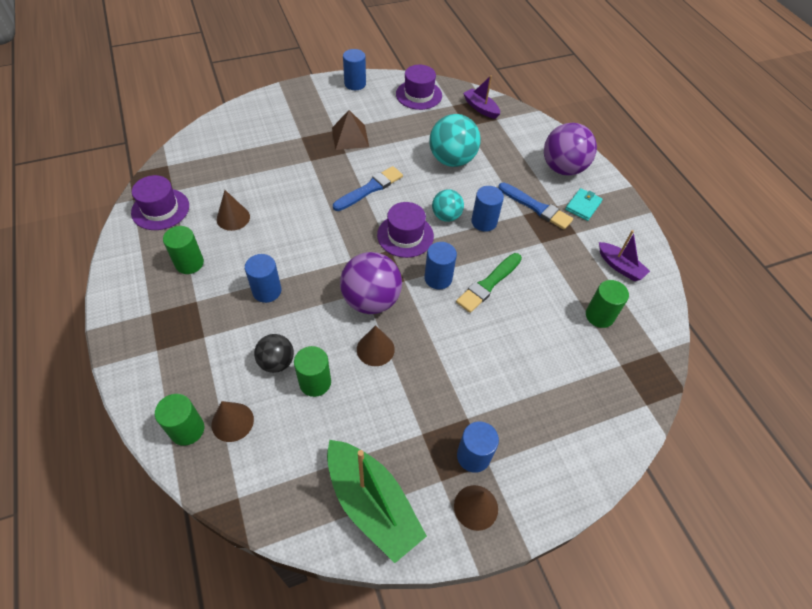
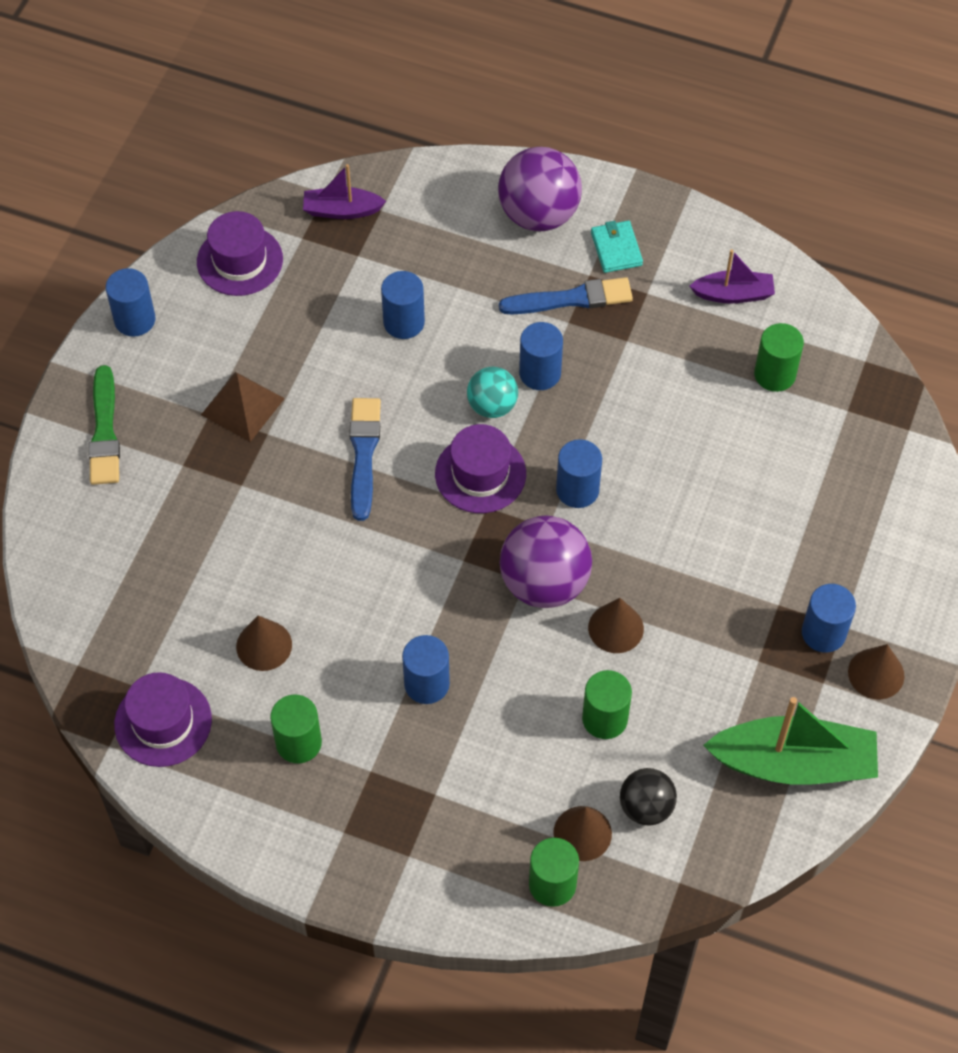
camera: 45 degrees left, 5 degrees up
black ball [254,334,294,373] -> black ball moved to [620,768,677,826]
turquoise ball [429,114,481,167] -> blue cylinder [381,271,425,339]
green brush [456,253,522,313] -> green brush moved to [88,365,120,485]

